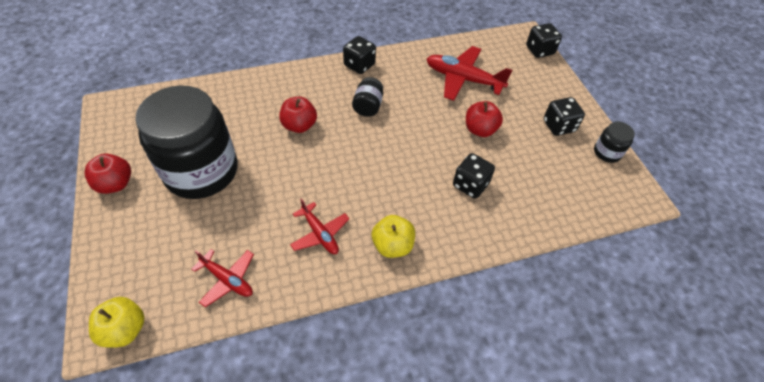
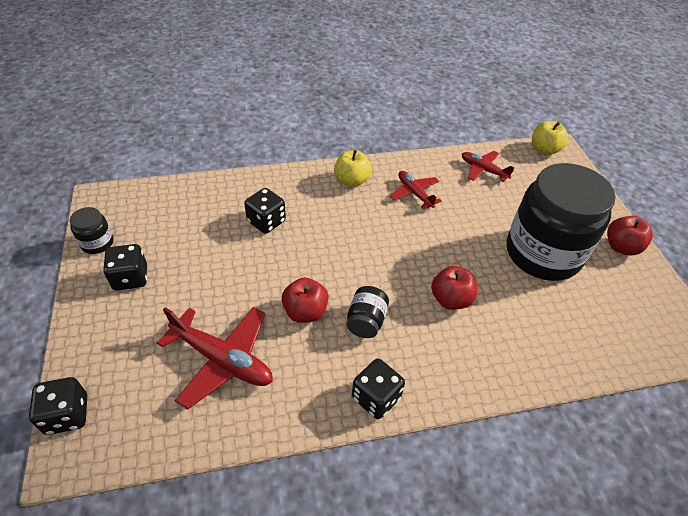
camera: 175 degrees left, 5 degrees down
red apple [466,101,503,137] -> red apple moved to [282,278,328,323]

